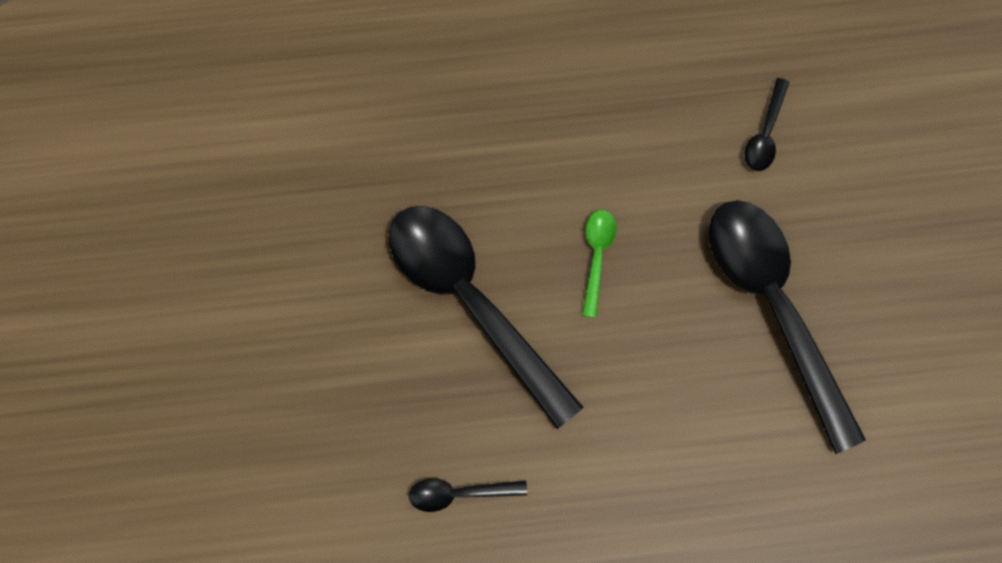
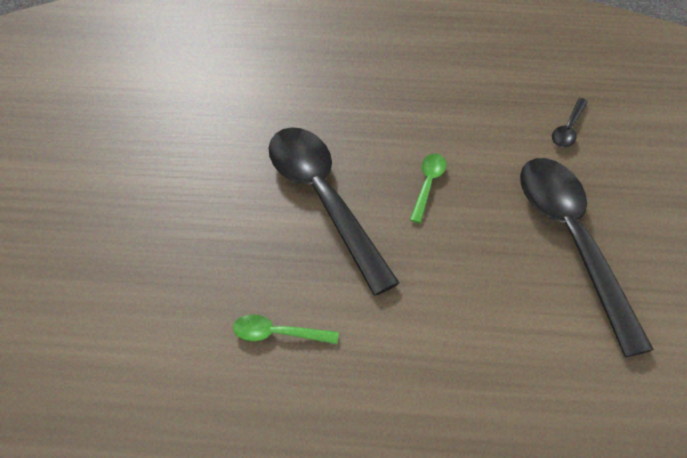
camera: 10 degrees right, 20 degrees down
black spoon [409,478,527,512] -> green spoon [233,314,339,344]

